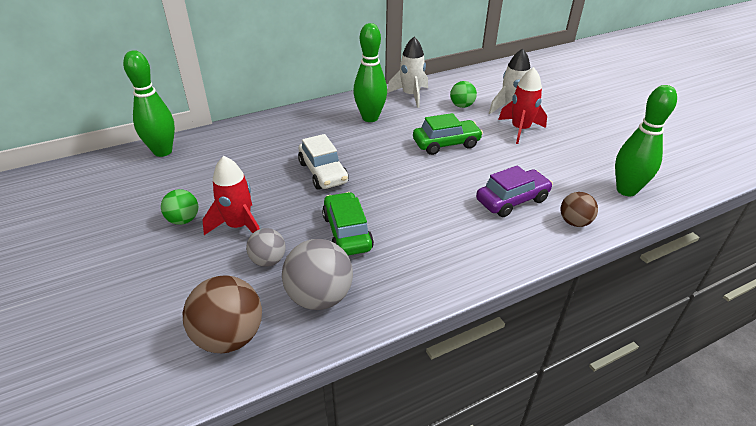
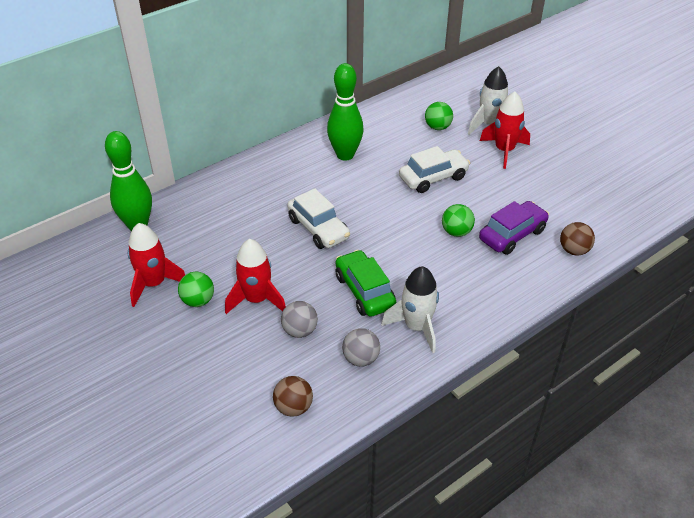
camera: 10 degrees left, 5 degrees up
brown ball [183,276,262,353] -> brown ball [273,376,313,417], size x0.60
grey ball [282,239,353,310] -> grey ball [342,328,380,367], size x0.60
white rocket [387,37,428,108] -> white rocket moved to [381,266,439,353]
green car [413,113,483,155] -> white car [399,146,470,193]
green bowling pin [615,85,677,196] -> none
none -> red rocket [128,223,185,307]
none -> green ball [442,204,475,237]

